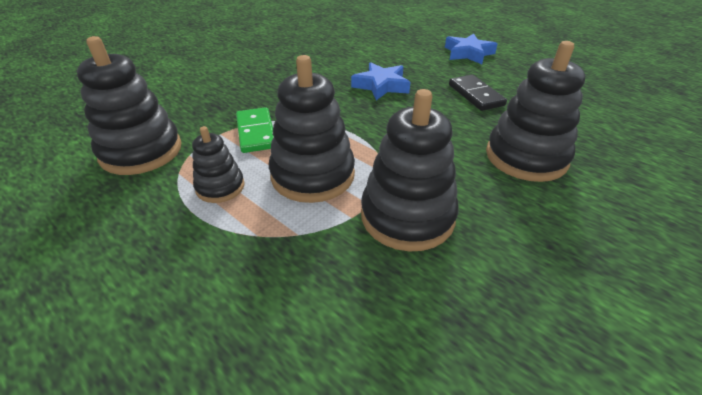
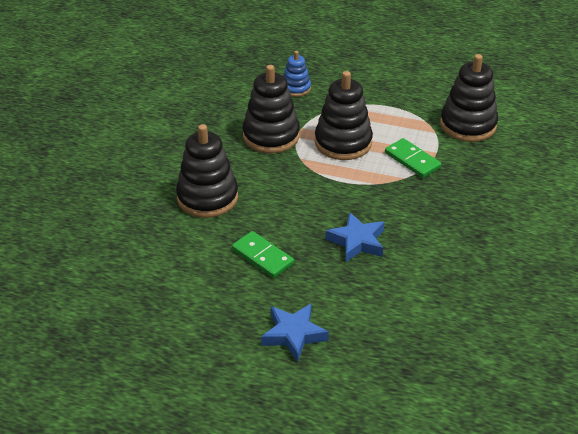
camera: 155 degrees right, 0 degrees up
black stacking toy [192,126,245,203] -> none
black domino [449,75,507,111] -> green domino [232,231,294,278]
none -> blue stacking toy [283,51,311,97]

